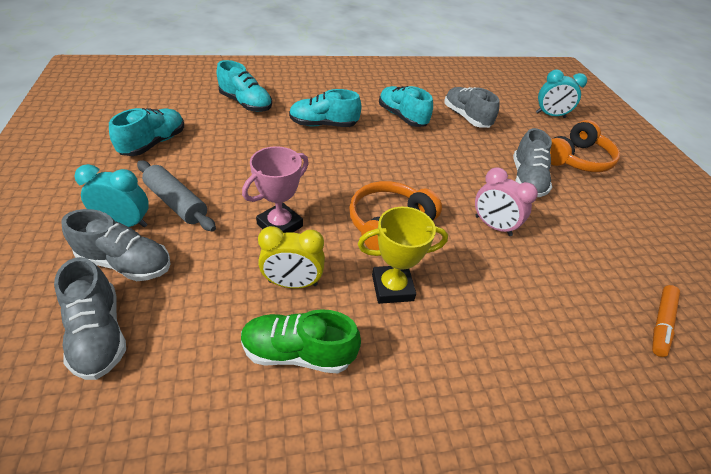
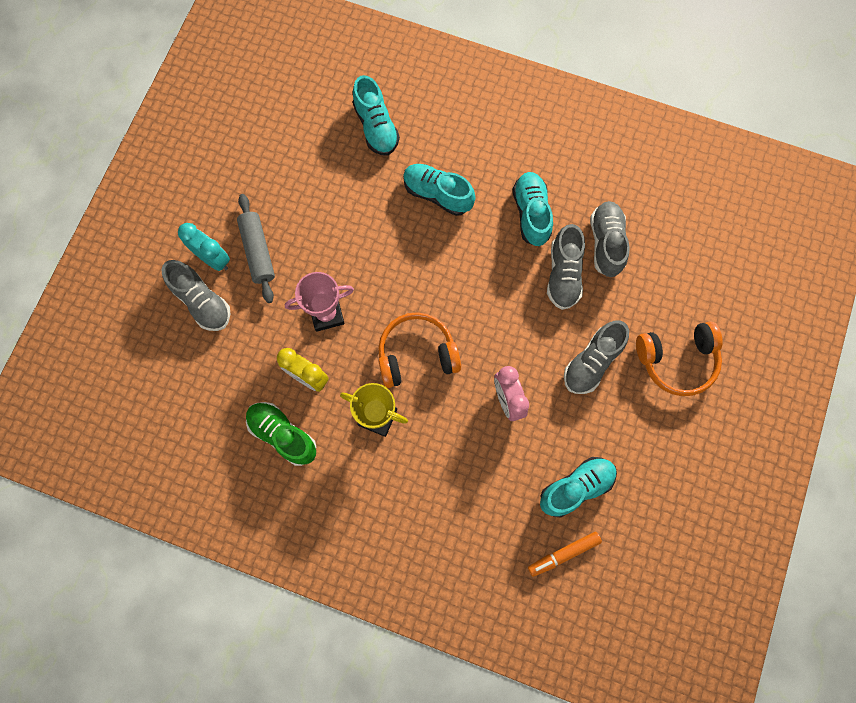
camera: 35 degrees right, 30 degrees up
grey shoe [54,257,126,380] -> grey shoe moved to [547,224,585,310]
turquoise shoe [109,108,184,156] -> turquoise shoe moved to [540,457,617,517]
turquoise clock [536,70,587,118] -> none

